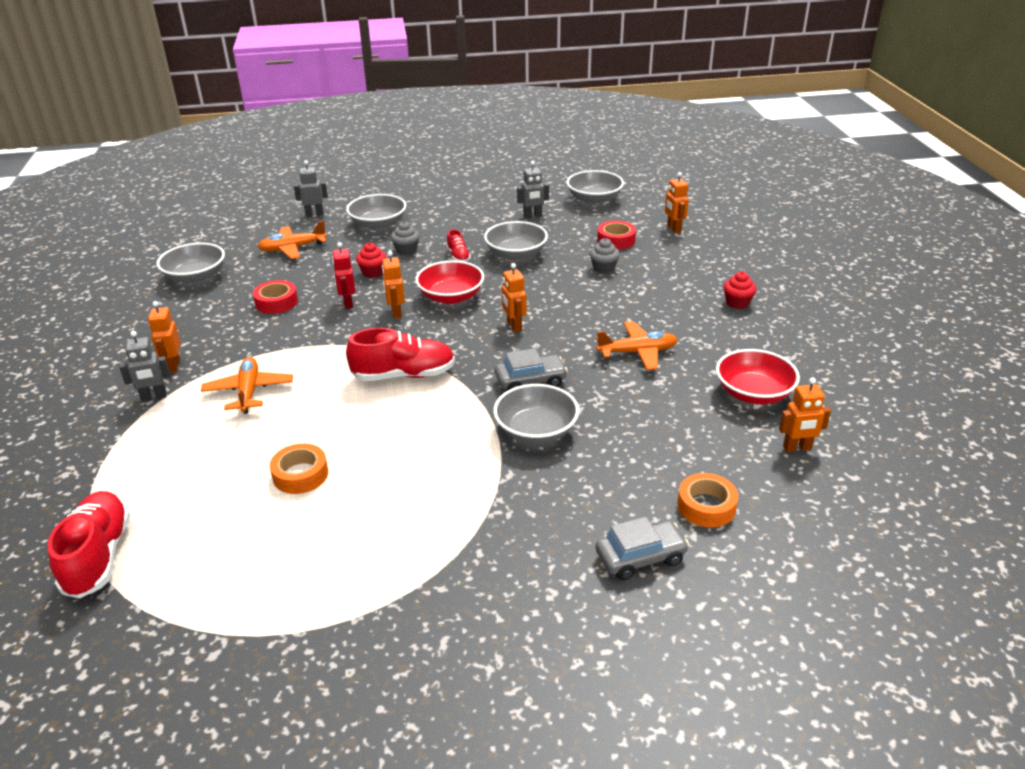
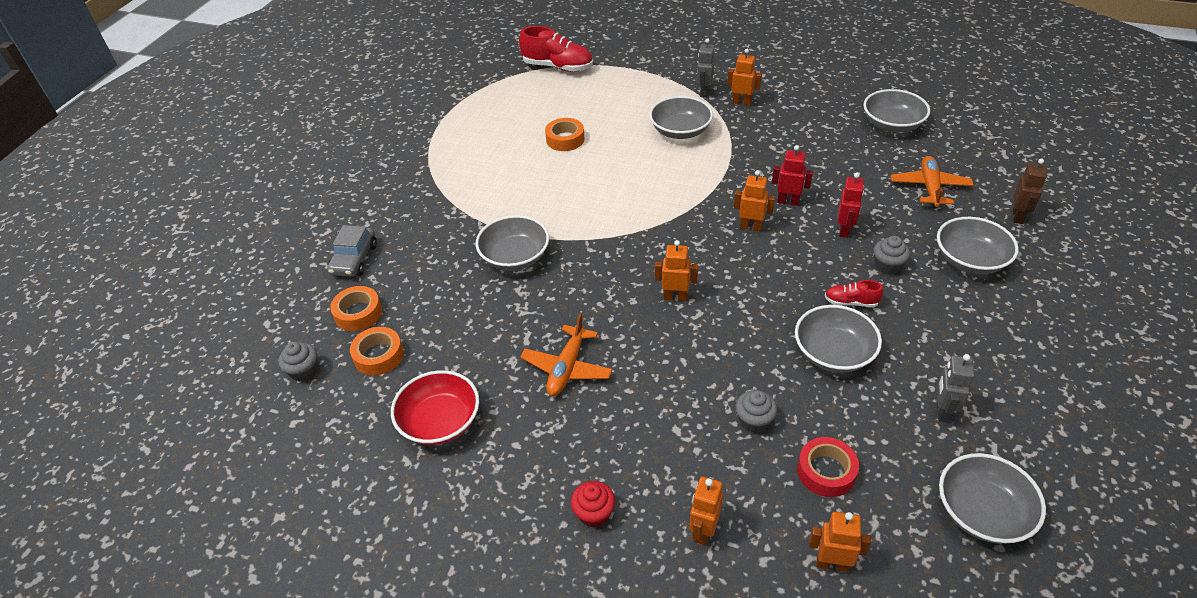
camera: 120 degrees right, 10 degrees up
orange plane [201,357,293,414] -> grey bowl [649,96,713,139]
red tape [253,280,298,314] -> none
grey robot [294,160,328,217] -> brown robot [1013,158,1047,224]
red shoe [346,328,455,381] -> none
red cupcake [356,243,386,278] -> red robot [838,173,864,238]
red bowl [415,260,484,304] -> none
grey car [495,348,568,391] -> none
orange robot [779,378,831,452] -> orange robot moved to [689,477,723,546]
none -> grey cupcake [278,342,317,382]
none -> orange tape [350,327,404,375]

